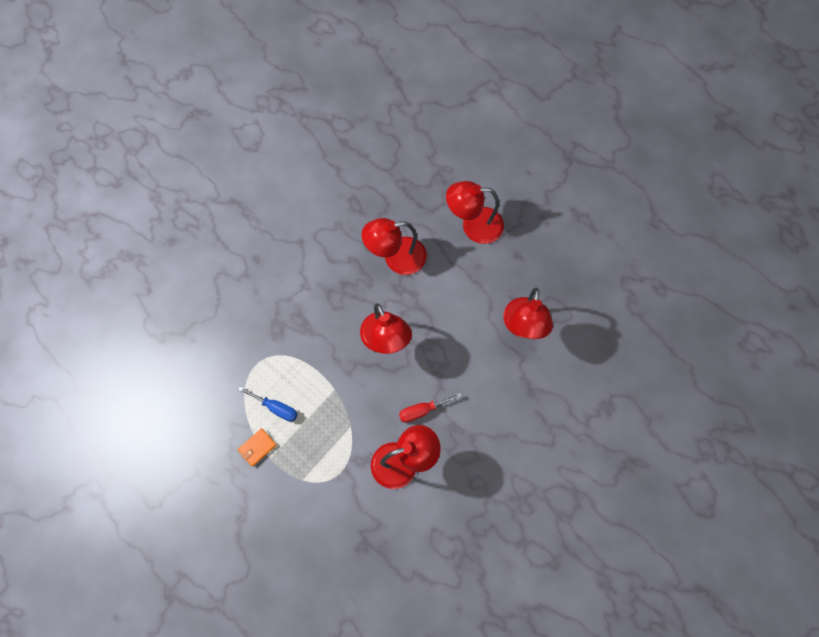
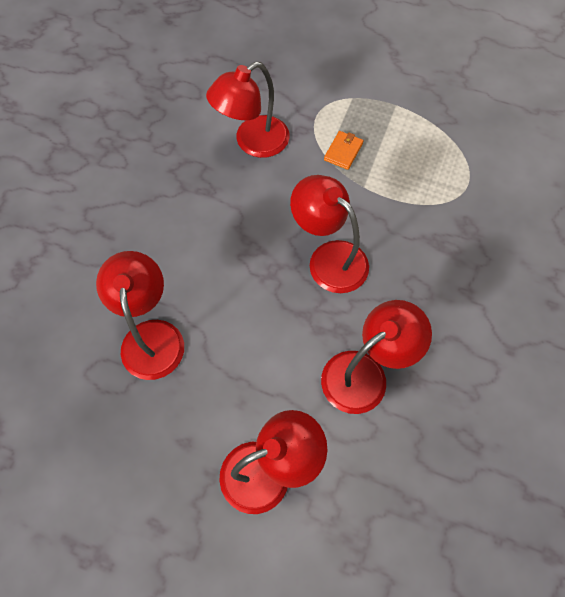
camera: 160 degrees right, 5 degrees down
blue screwdriver [238,386,298,422] -> none
orange wallet [238,428,276,467] -> orange wallet moved to [324,131,363,170]
red screwdriver [399,393,462,423] -> none

